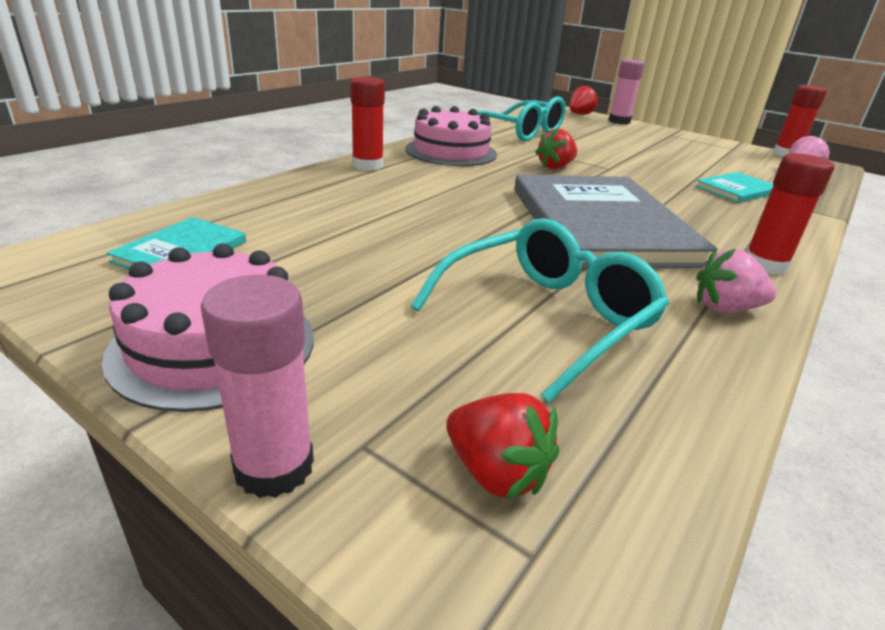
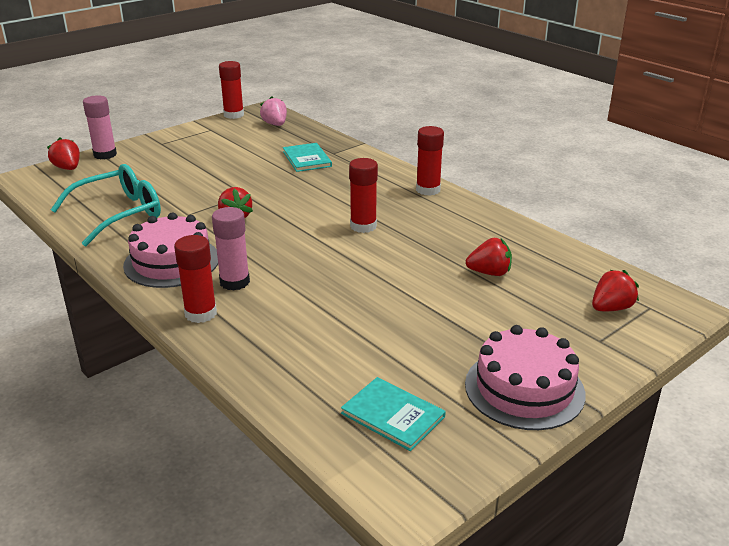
camera: 75 degrees left, 0 degrees up
pink glue stick [201,275,314,498] -> pink glue stick moved to [212,207,250,291]
turquoise glasses [411,218,669,403] -> red strawberry [466,238,512,276]
grey book [514,174,718,268] -> red glue stick [349,158,378,233]
pink strawberry [697,249,776,313] -> none

